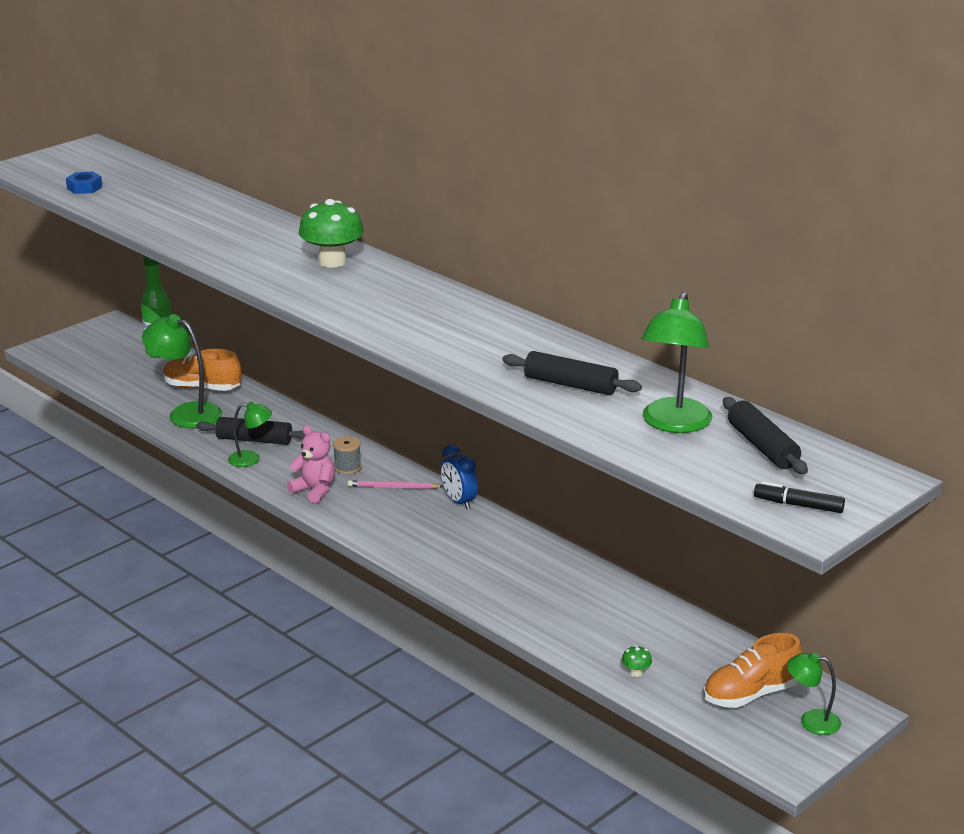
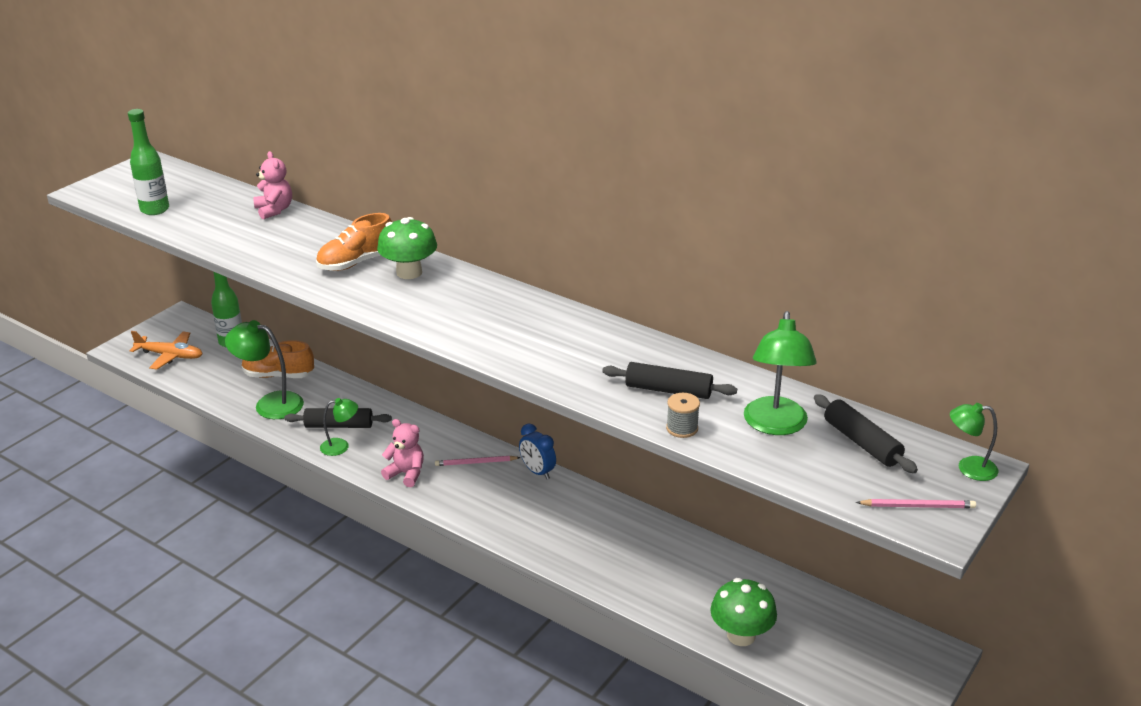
camera: 10 degrees left, 5 degrees up
blue nut [66,171,102,194] -> green bottle [128,109,169,215]
grey spool [333,436,361,474] -> grey spool moved to [666,393,700,438]
green mushroom [622,645,652,677] -> green mushroom [710,578,777,646], size x2.43
orange shoe [703,633,802,708] -> orange shoe moved to [316,213,392,271]
black marker [754,481,845,513] -> pink pencil [856,499,976,508]
green lamp [787,653,841,735] -> green lamp moved to [950,403,998,481]
none -> orange plane [129,331,202,370]
none -> pink teddy bear [253,151,292,219]

